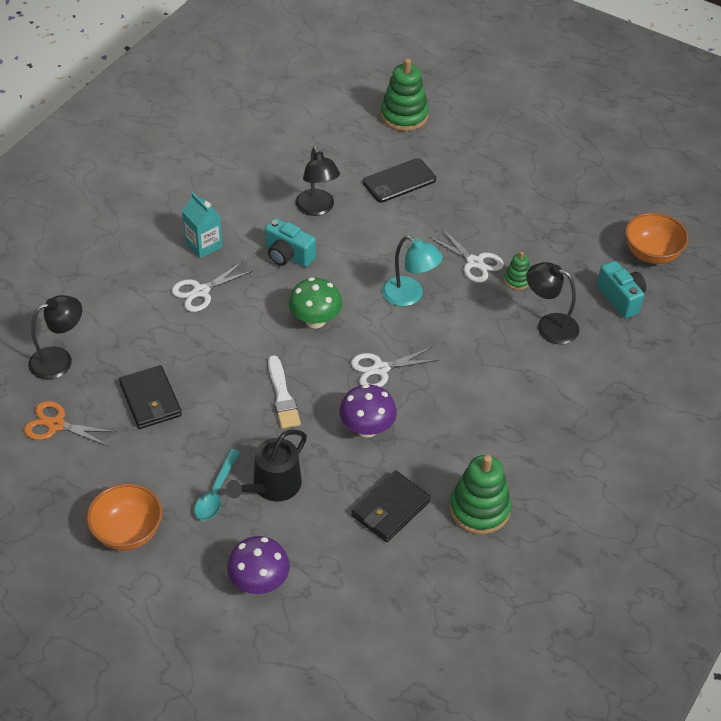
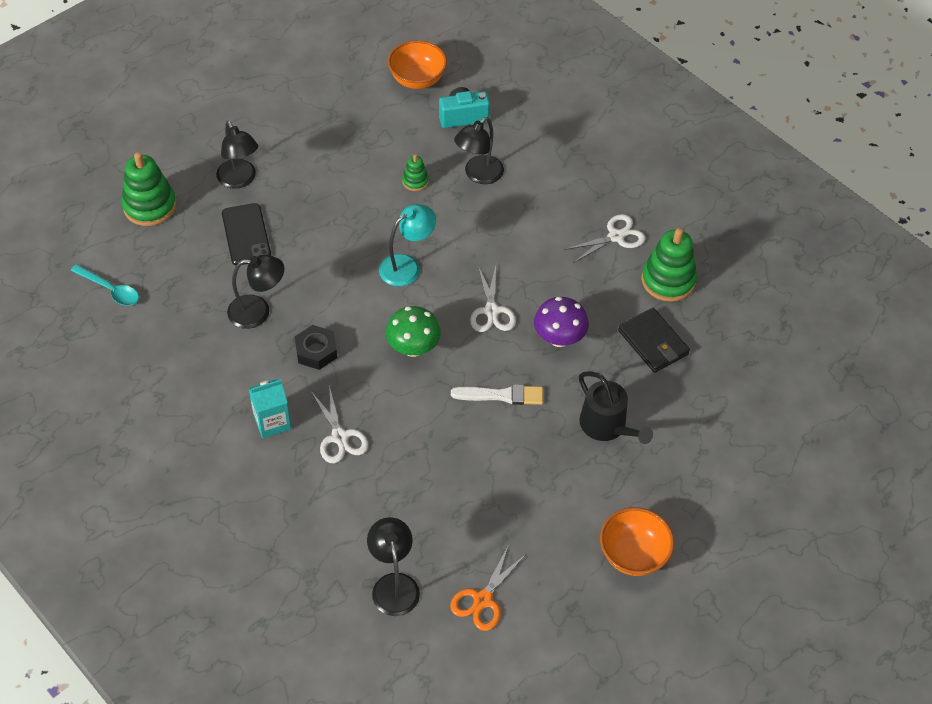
camera: 75 degrees left, 5 degrees up
black wallet [119,365,182,429] -> none
turquoise spoon [194,449,240,521] -> turquoise spoon moved to [71,264,139,306]
purple mushroom [227,536,290,594] -> none
turquoise camera [265,218,316,267] -> black nut [295,325,337,370]
white scissors [429,228,504,283] -> white scissors moved to [564,214,646,263]
none -> black lamp [216,121,258,189]

